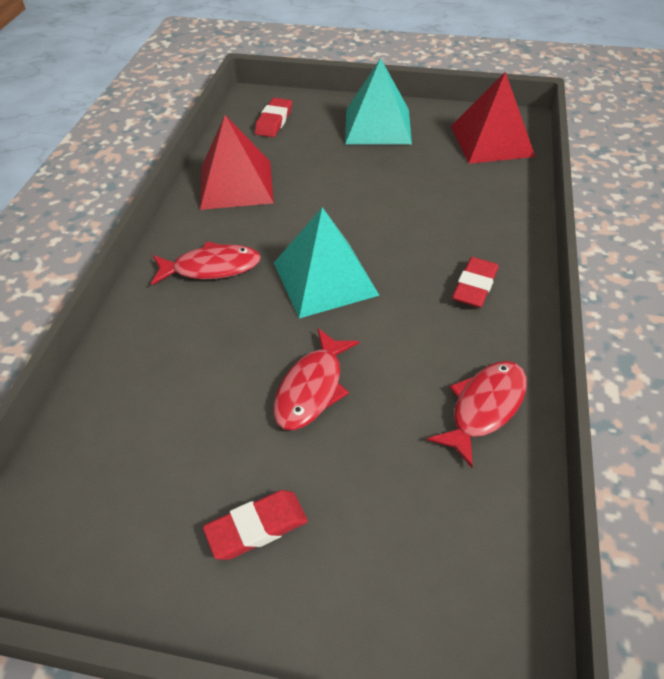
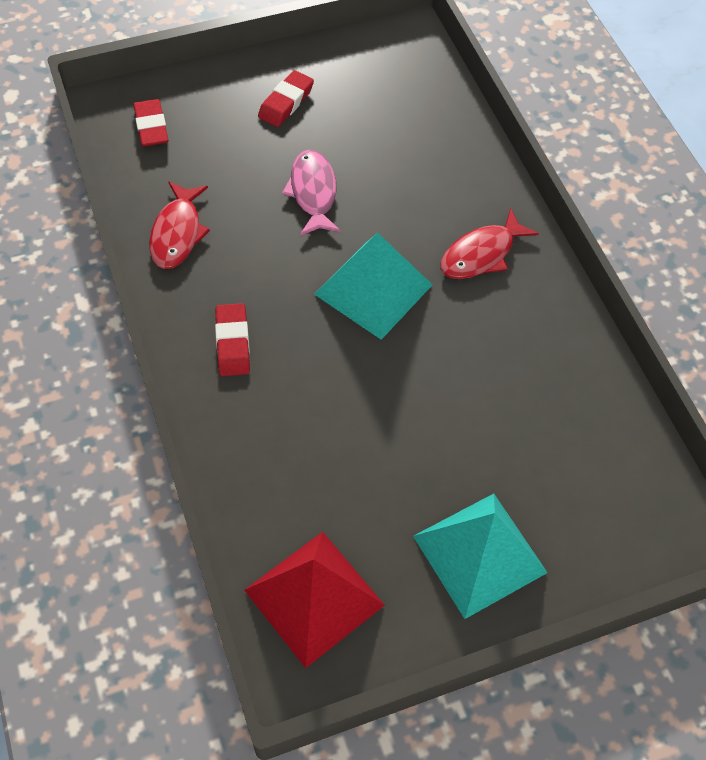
camera: 145 degrees right, 10 degrees up
red pyramid [200,115,274,210] -> none
red eraser [255,98,292,137] -> red eraser moved to [133,99,168,147]
red fish [273,328,359,430] -> pink fish [282,149,341,236]

